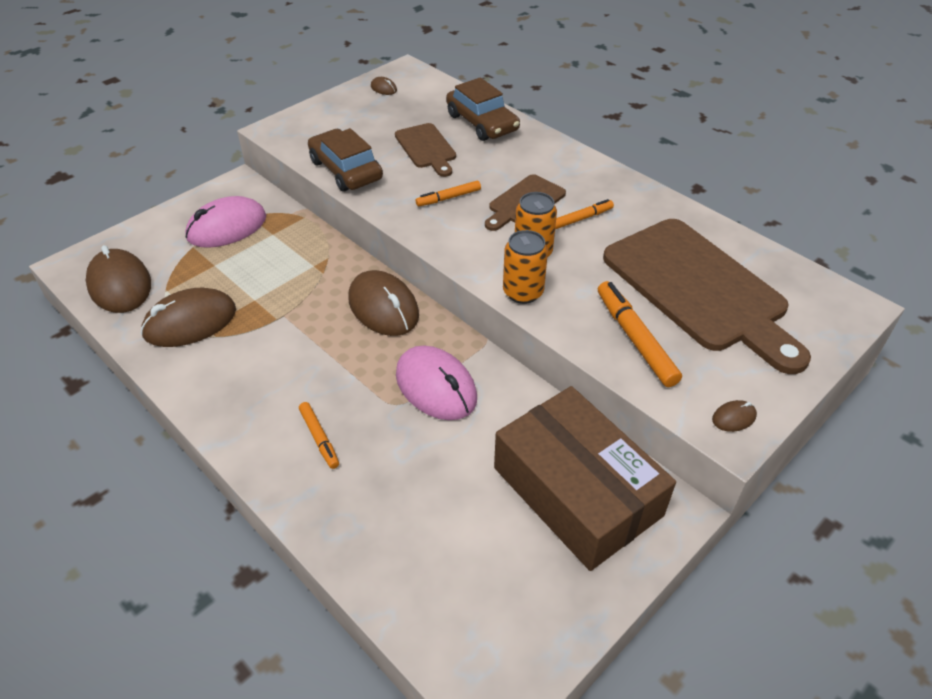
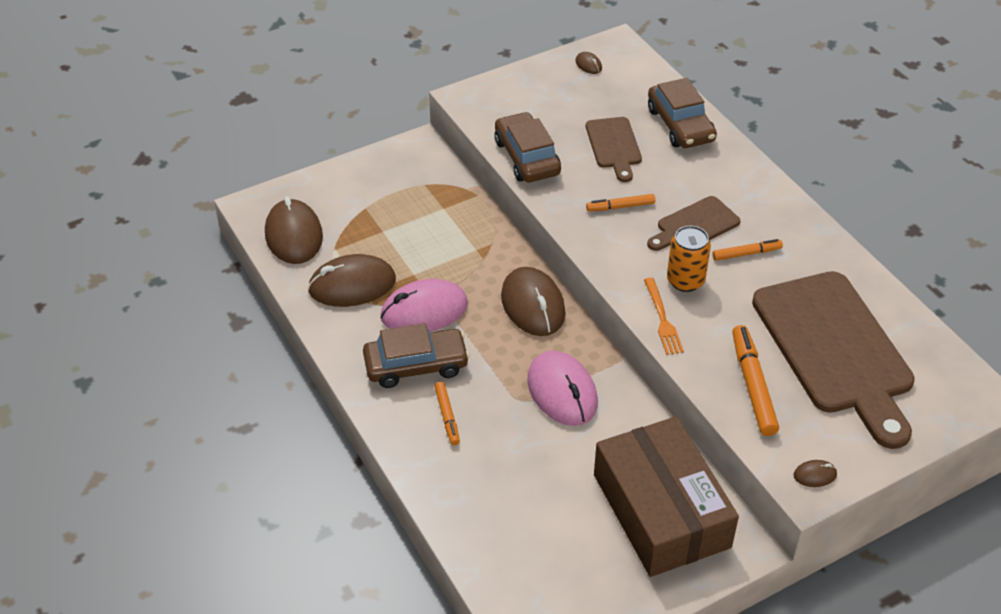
camera: 15 degrees right, 0 degrees up
pink mouse [185,196,266,248] -> pink mouse moved to [381,279,468,332]
orange can [503,230,548,304] -> orange fork [644,278,684,355]
none -> brown car [363,323,470,388]

